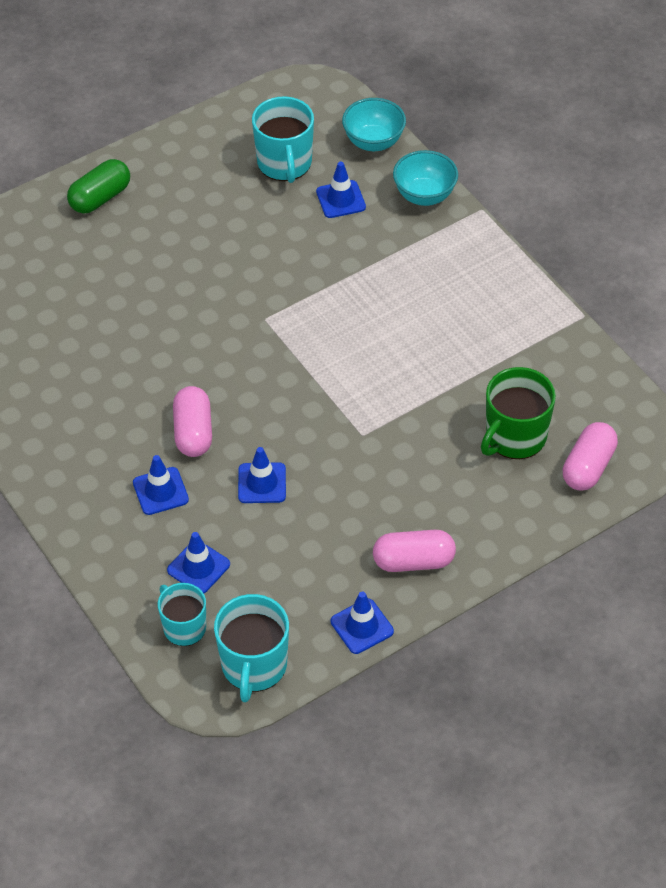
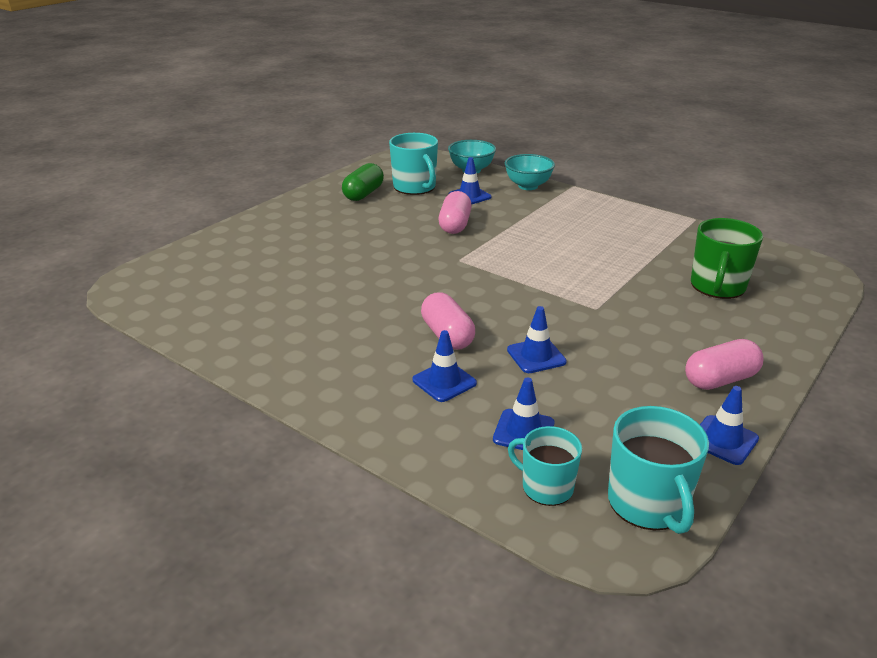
camera: 20 degrees left, 20 degrees down
green capsule [67,159,130,214] -> green capsule moved to [342,163,384,201]
pink capsule [562,422,618,490] -> pink capsule moved to [439,191,472,234]

